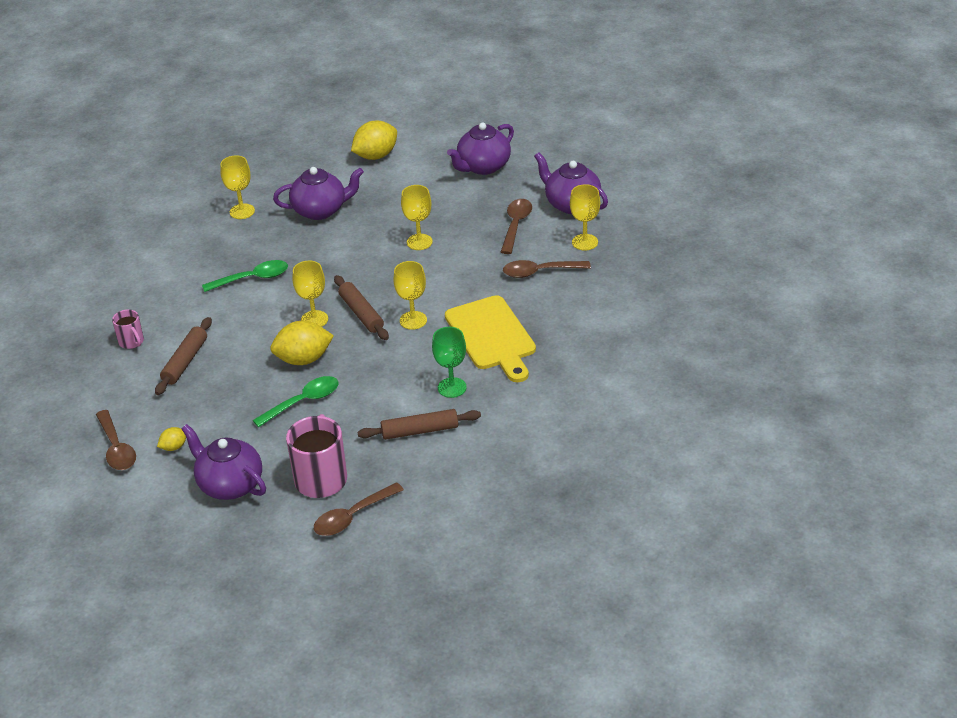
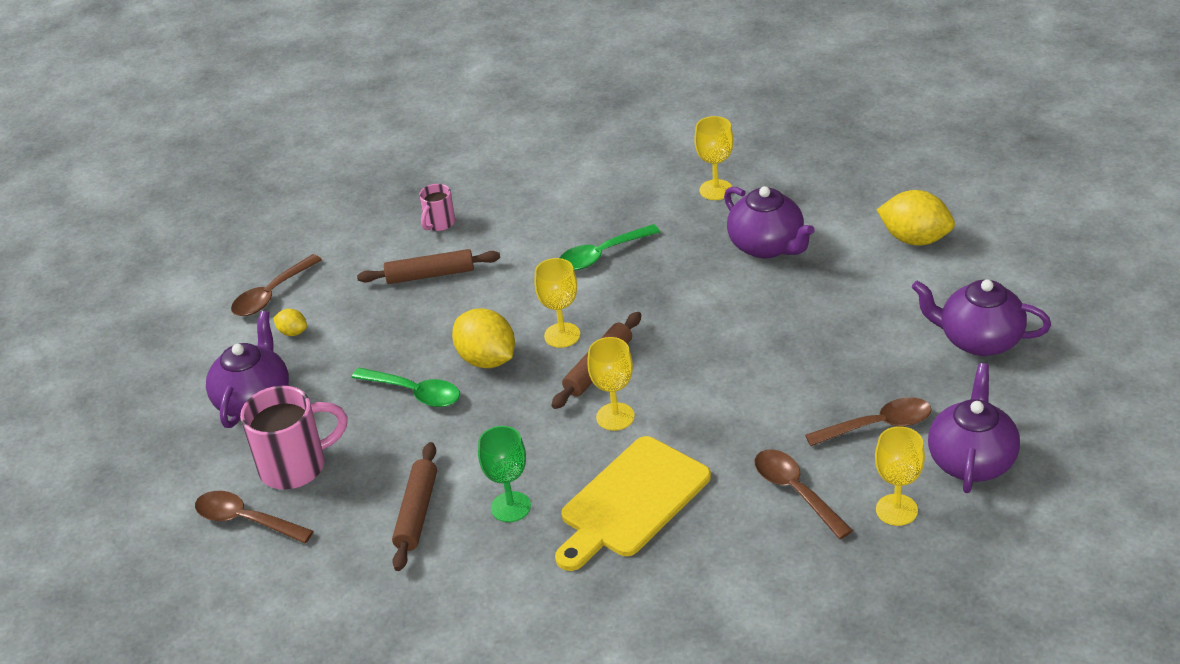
camera: 65 degrees right, 0 degrees up
green spoon [202,260,288,292] -> green spoon turned 105 degrees clockwise [560,224,660,270]
brown rolling pin [358,409,481,440] -> brown rolling pin turned 45 degrees clockwise [392,442,437,571]
yellow goblet [401,185,433,250] -> none

